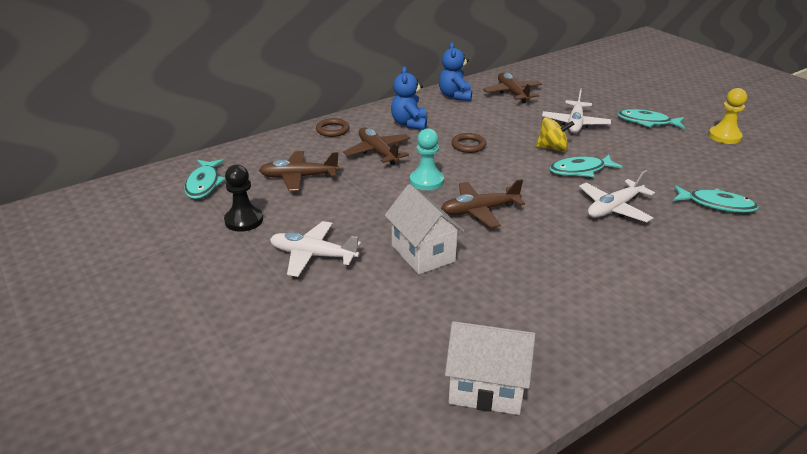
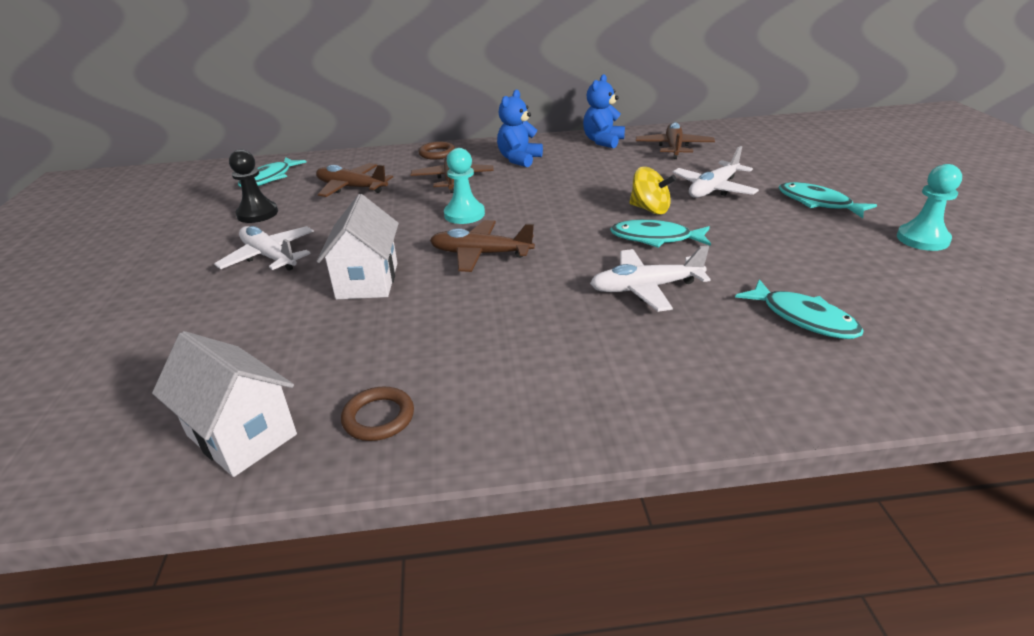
camera: 30 degrees right, 0 degrees up
brown ring [451,133,487,153] -> brown ring moved to [341,386,414,441]
yellow pawn [708,88,747,144] -> turquoise pawn [897,164,962,251]

